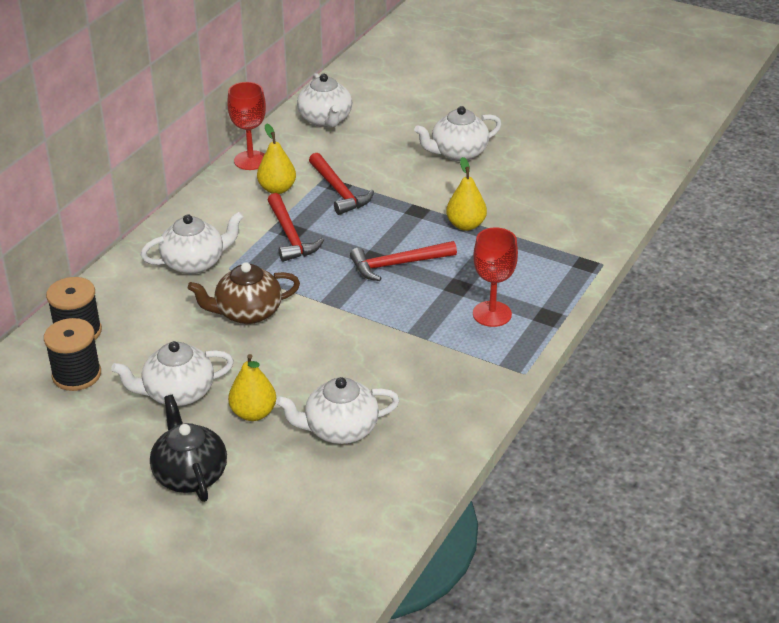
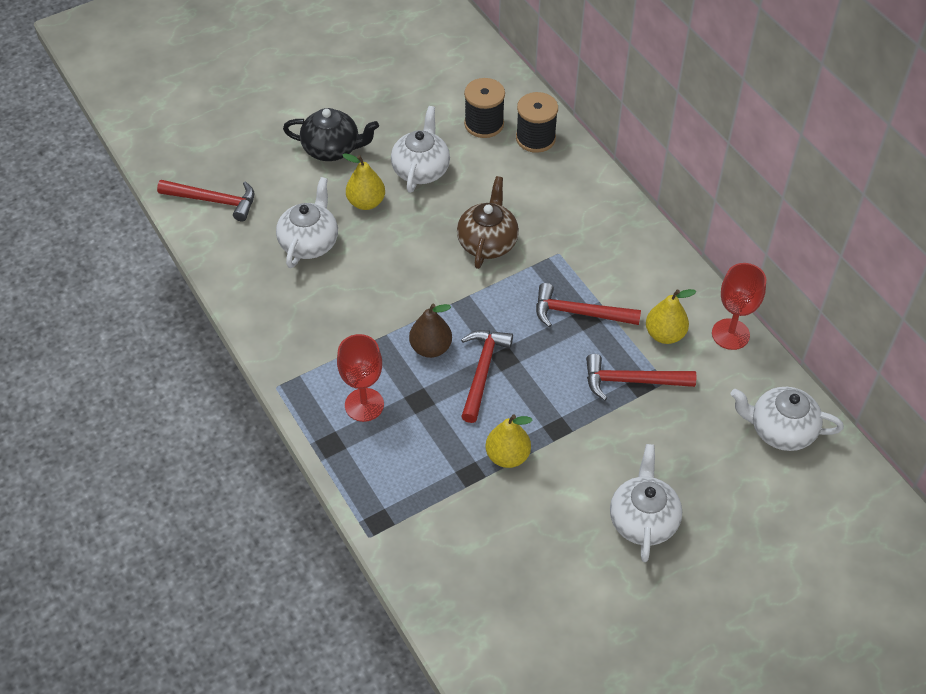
camera: 120 degrees right, 15 degrees up
white teapot [141,212,243,274] -> none
none -> red hammer [157,180,254,221]
none -> brown pear [409,304,452,358]

